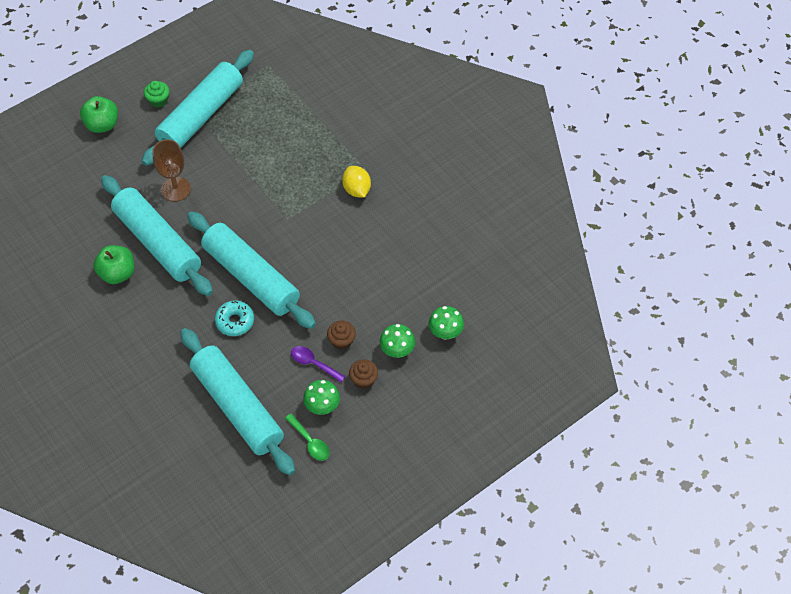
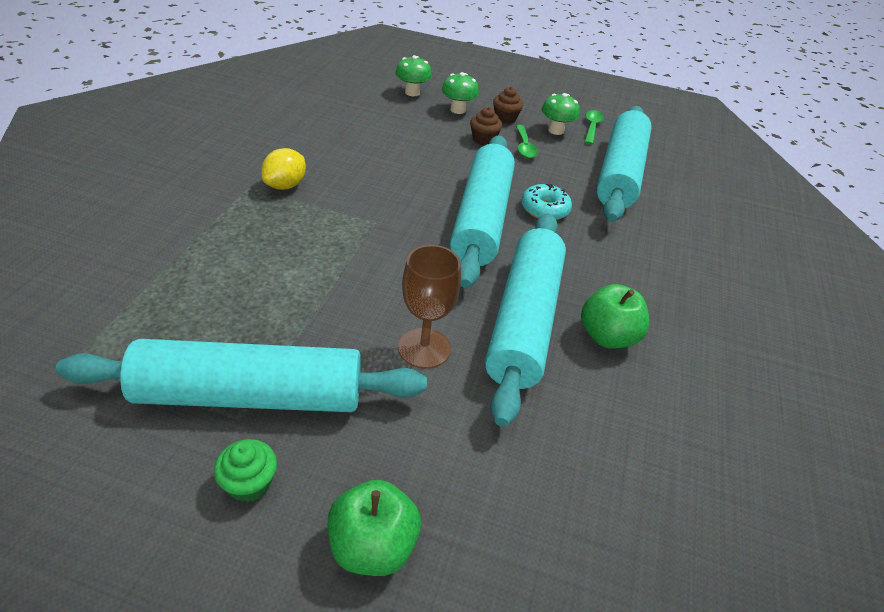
camera: 130 degrees left, 15 degrees down
purple spoon [291,346,346,382] -> green spoon [516,125,539,158]

